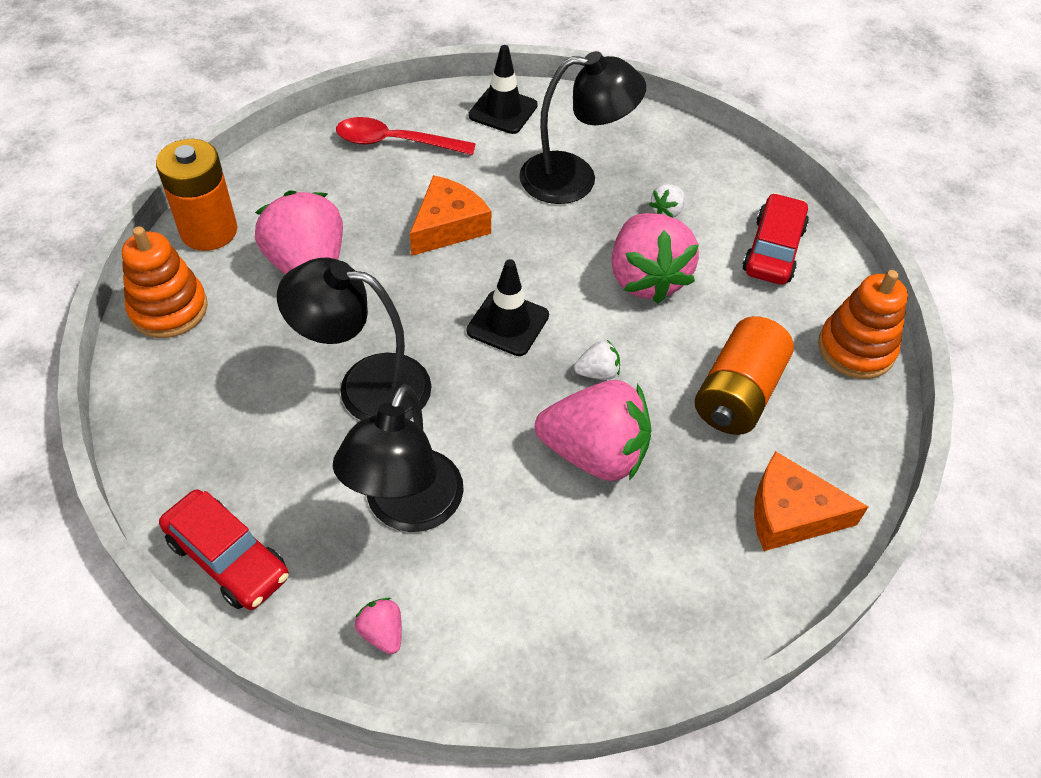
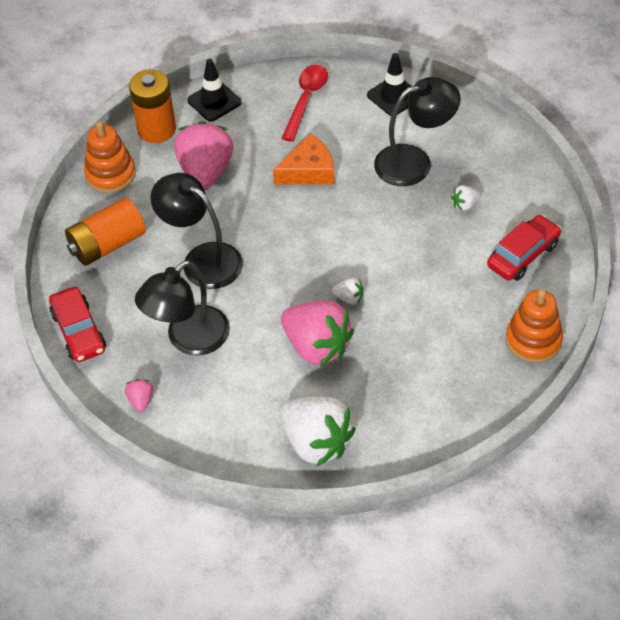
camera: 30 degrees right, 0 degrees up
red spoon [336,117,476,155] -> red spoon turned 75 degrees clockwise [282,65,328,142]
black traffic cone [466,259,549,356] -> black traffic cone moved to [187,59,241,122]
black lamp [519,51,646,204] -> black lamp turned 45 degrees counterclockwise [374,77,461,186]
pink strawberry [612,213,699,304] -> none
orange battery [695,316,794,435] -> orange battery moved to [65,198,146,266]
orange cheese [754,451,868,551] -> none
none -> white strawberry [280,397,356,466]

